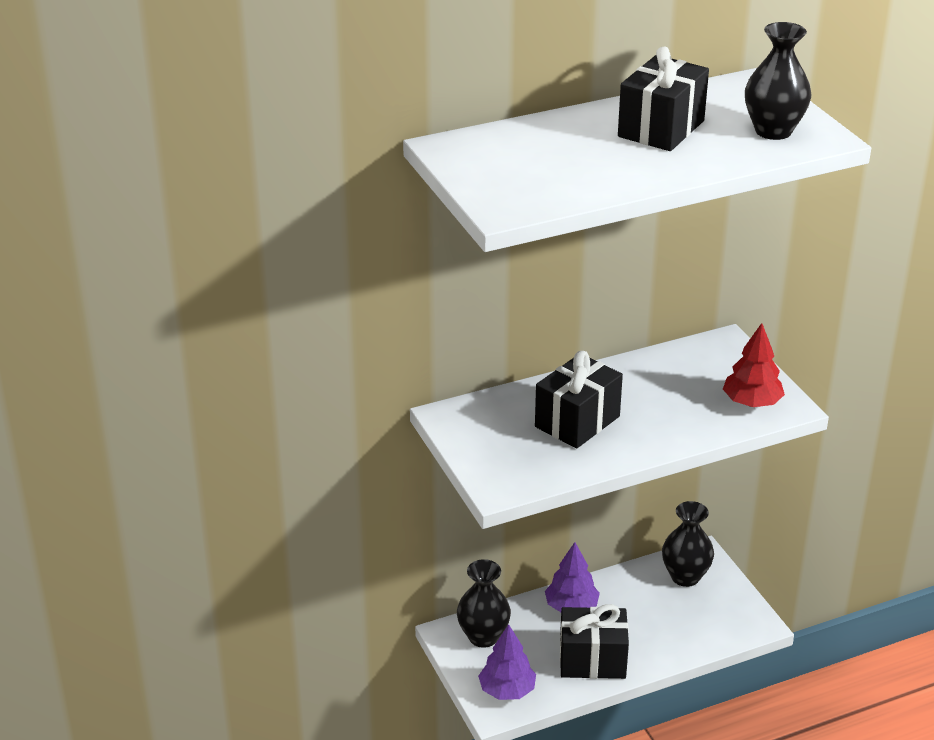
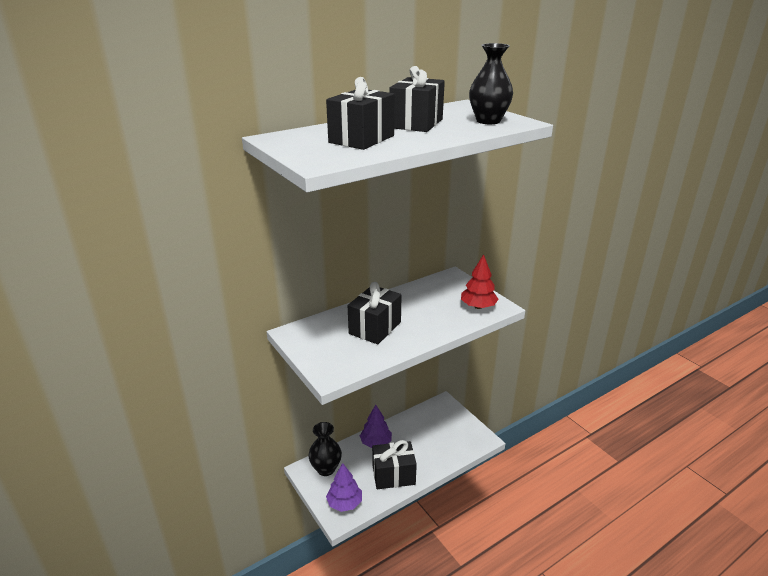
camera: 10 degrees left, 5 degrees down
black vase [662,501,714,587] -> none
none -> black gift [326,77,395,150]

